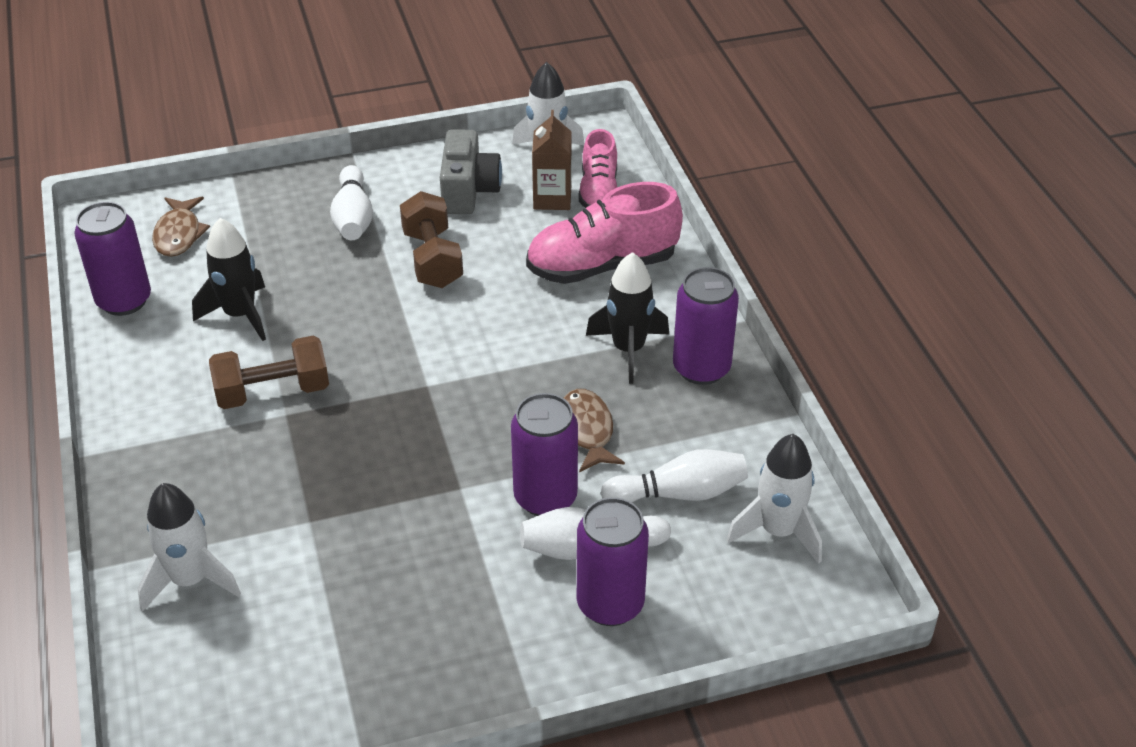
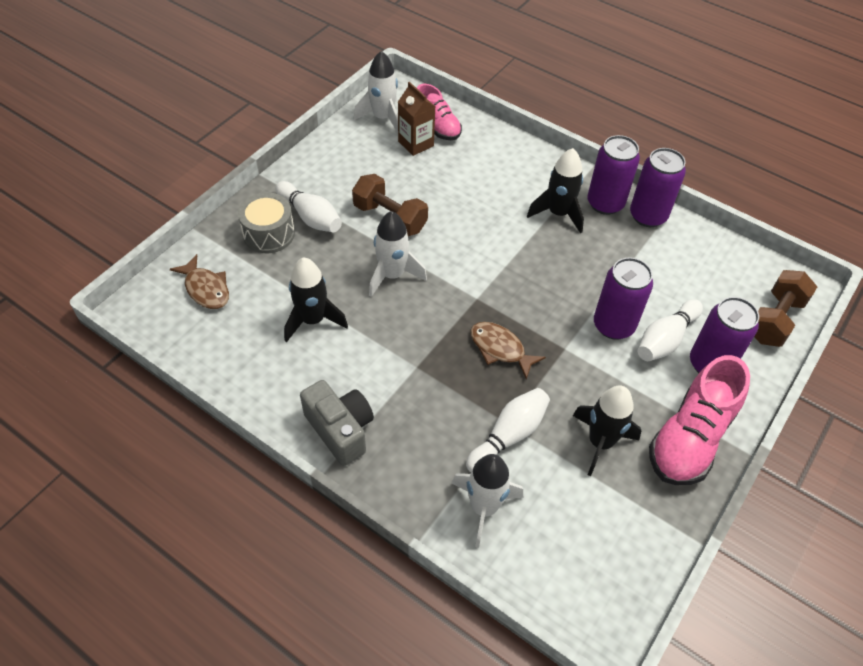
camera: 40 degrees left, 10 degrees up
purple can [74,202,151,316] -> purple can moved to [630,148,686,227]
brown dumbbell [209,336,329,409] -> brown dumbbell moved to [754,270,817,347]
grey camera [440,129,502,214] -> grey camera moved to [300,380,374,466]
pink shoe [526,182,683,284] -> pink shoe moved to [649,355,750,485]
brown fish [564,389,625,472] -> brown fish moved to [470,322,546,380]
white bowling pin [601,449,748,502] -> white bowling pin moved to [466,388,550,472]
white rocket [726,434,822,564] -> white rocket moved to [369,211,427,297]
none -> grey drum [238,193,295,253]
none -> black rocket [573,386,641,476]

